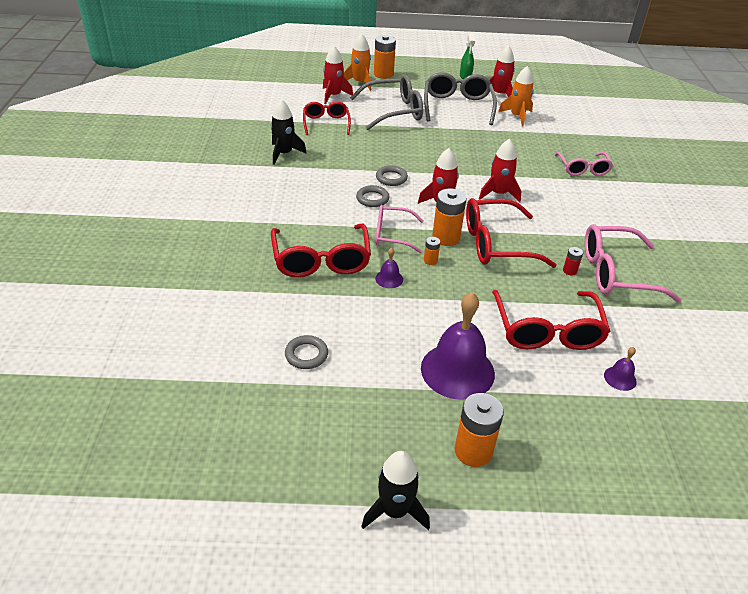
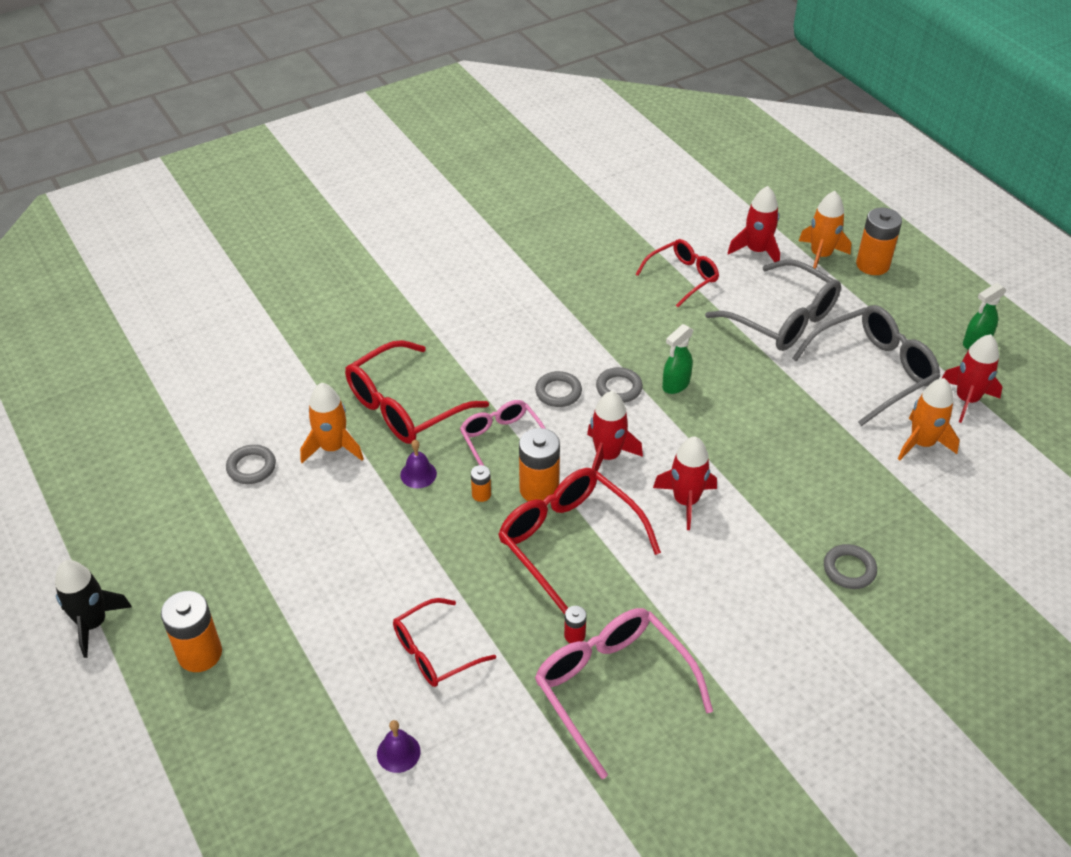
camera: 60 degrees right, 5 degrees up
black rocket [271,99,307,165] -> none
purple bell [421,292,495,400] -> none
red glasses [492,290,611,350] -> red glasses [393,598,496,687], size x0.63
pink glasses [555,152,613,176] -> grey ring [824,544,877,589]
none -> orange rocket [300,383,364,463]
none -> green spray bottle [662,324,693,394]

